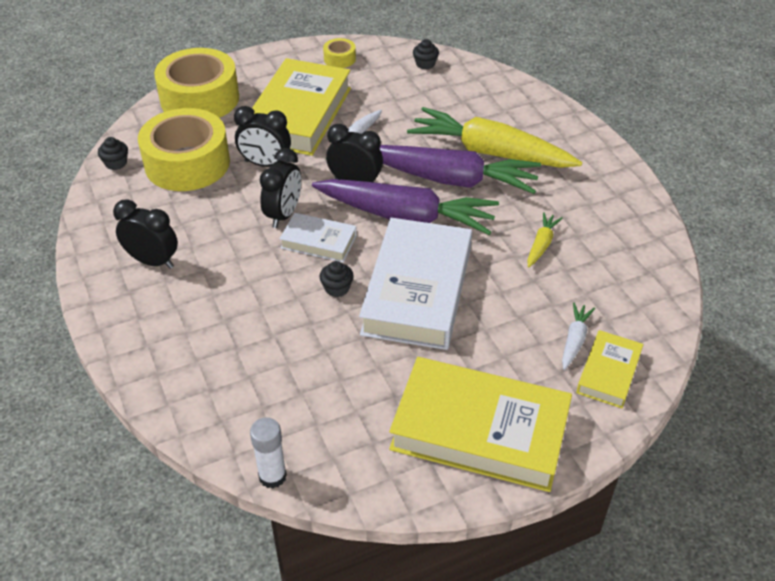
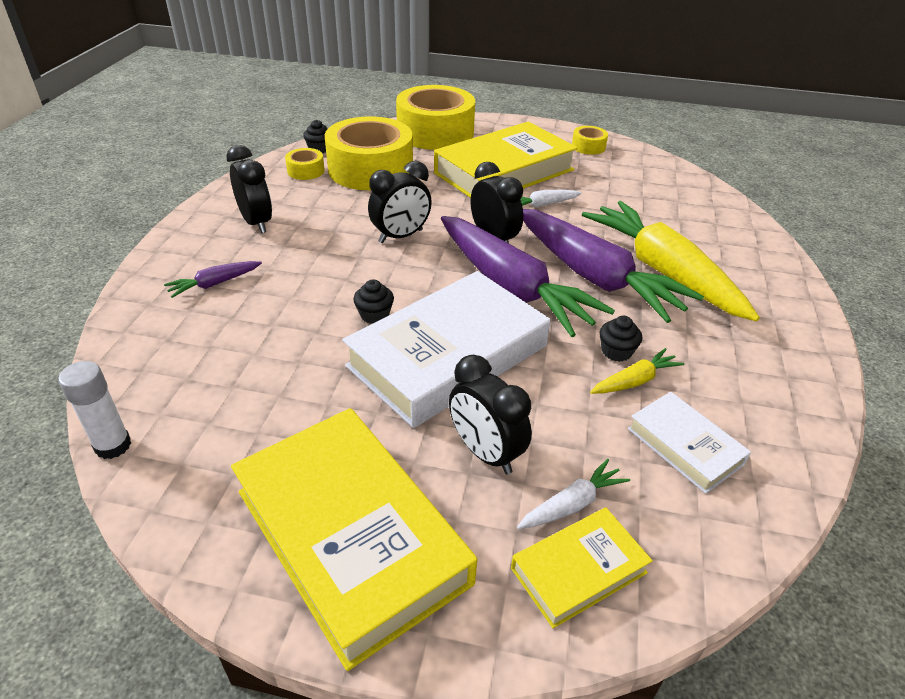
camera: 35 degrees right, 5 degrees down
black clock [234,106,291,167] -> black clock moved to [449,355,532,474]
white book [280,213,357,262] -> white book moved to [628,392,751,494]
black cupcake [413,39,439,70] -> black cupcake moved to [600,316,642,362]
none -> purple carrot [164,261,262,298]
none -> yellow tape [285,148,325,180]

